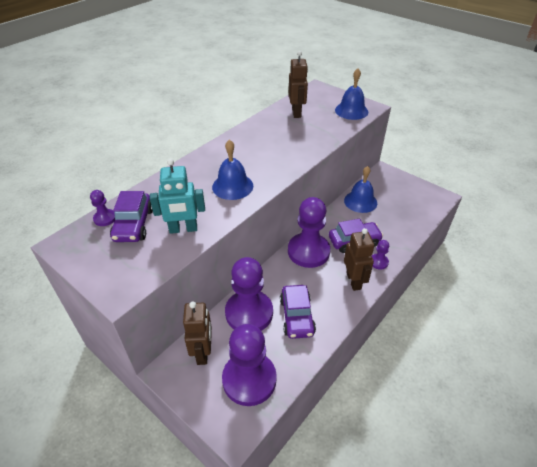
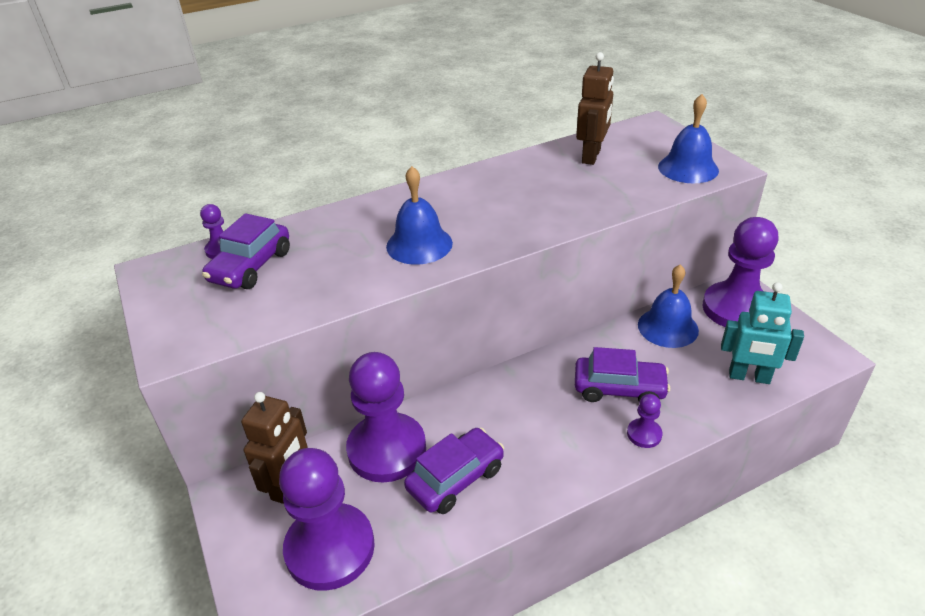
camera: 25 degrees right, 5 degrees down
turquoise robot [150,159,205,234] -> turquoise robot moved to [721,282,804,384]
purple car [280,285,316,339] -> purple car turned 150 degrees counterclockwise [404,428,504,514]
purple pawn [288,197,330,268] -> purple pawn moved to [703,217,779,327]
brown robot [344,228,374,291] -> none

